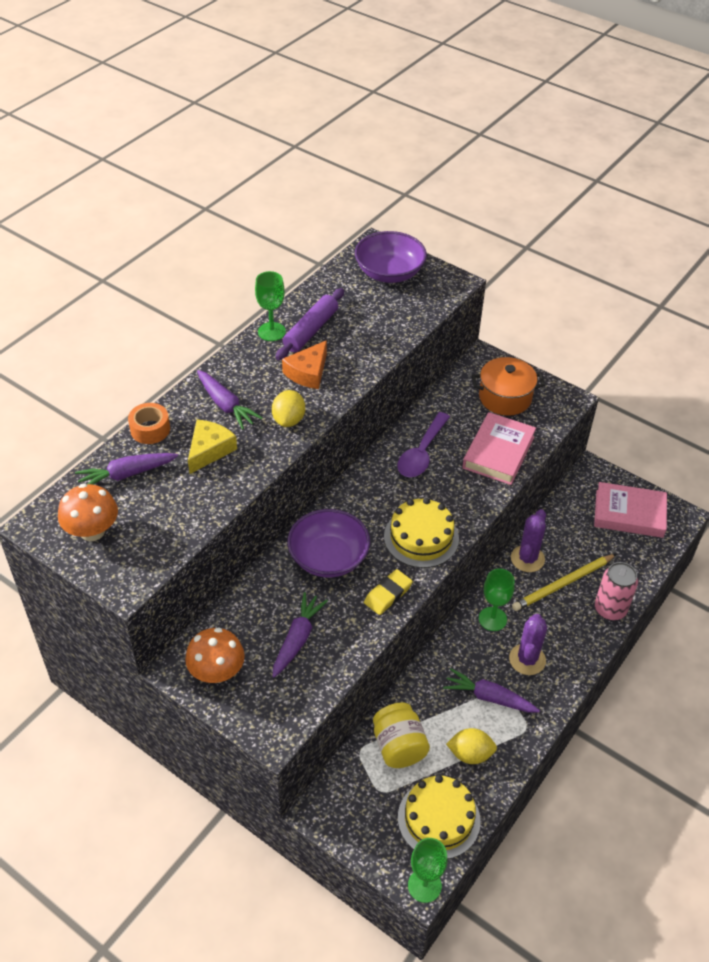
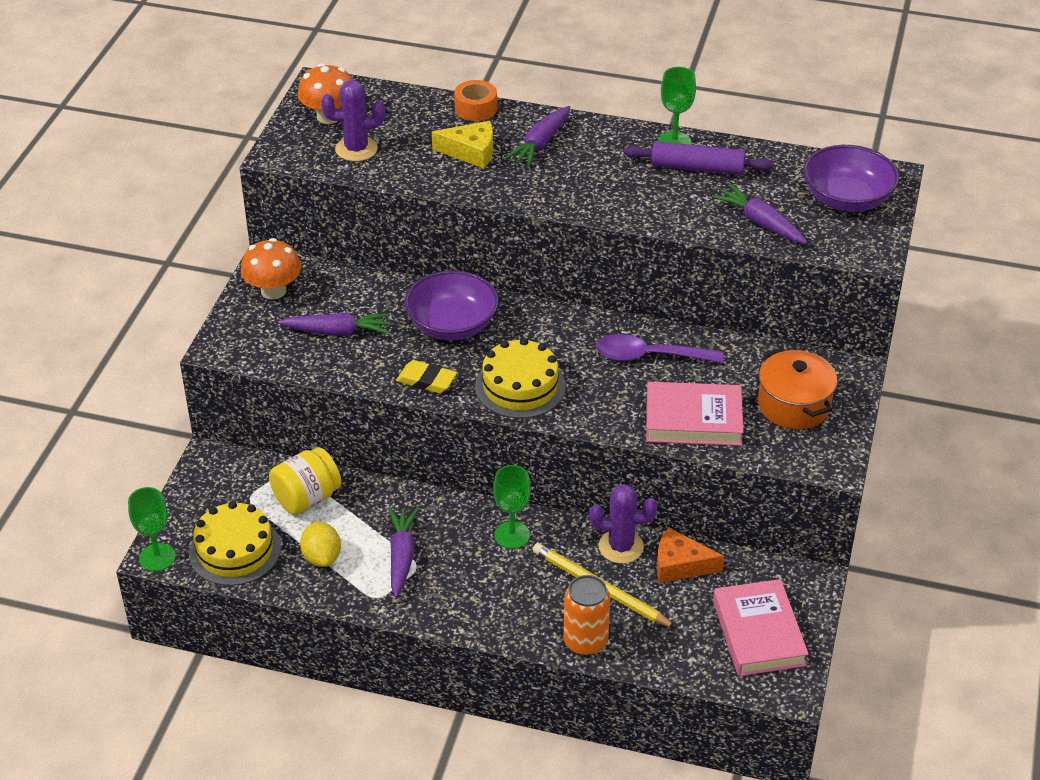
camera: 70 degrees right, 5 degrees down
purple carrot [75,453,178,485] -> purple carrot moved to [712,184,807,244]
yellow lemon [272,390,305,427] -> none
orange cheese [282,340,327,389] -> orange cheese moved to [657,527,724,583]
purple cactus [509,614,547,675] -> purple cactus moved to [321,80,385,161]
pink can [595,562,638,621] -> orange can [563,575,610,656]

